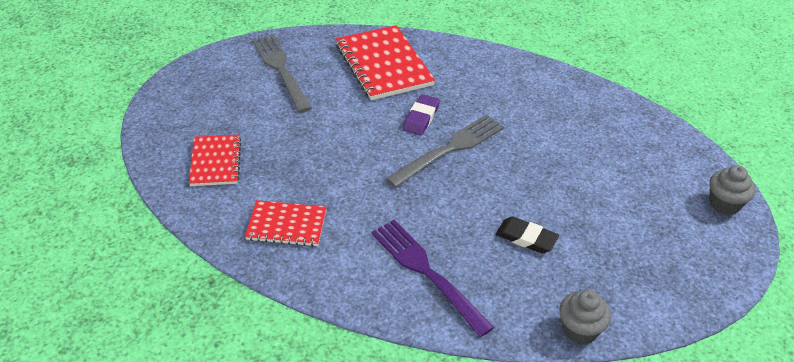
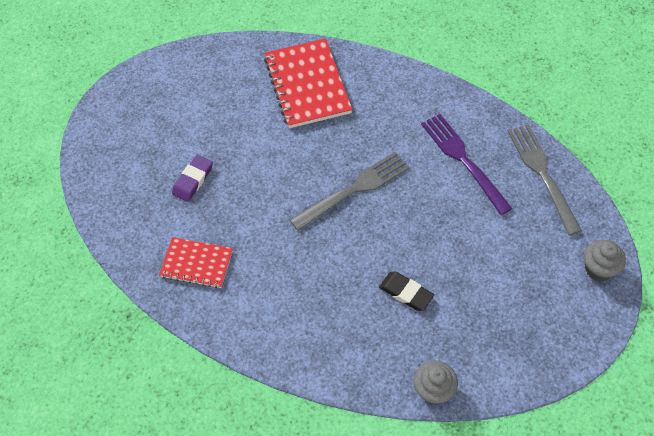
camera: 10 degrees right, 15 degrees up
red notebook [189,135,241,186] -> none
grey fork [252,34,312,113] -> grey fork moved to [507,124,582,235]
purple fork [371,220,494,337] -> purple fork moved to [421,114,513,215]
purple eraser [403,94,440,136] -> purple eraser moved to [172,155,213,202]

